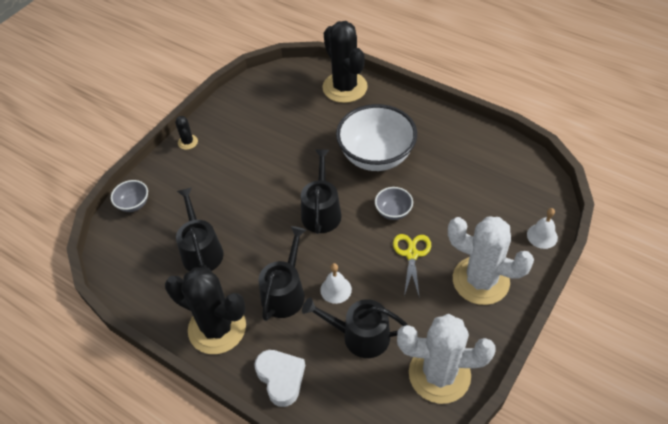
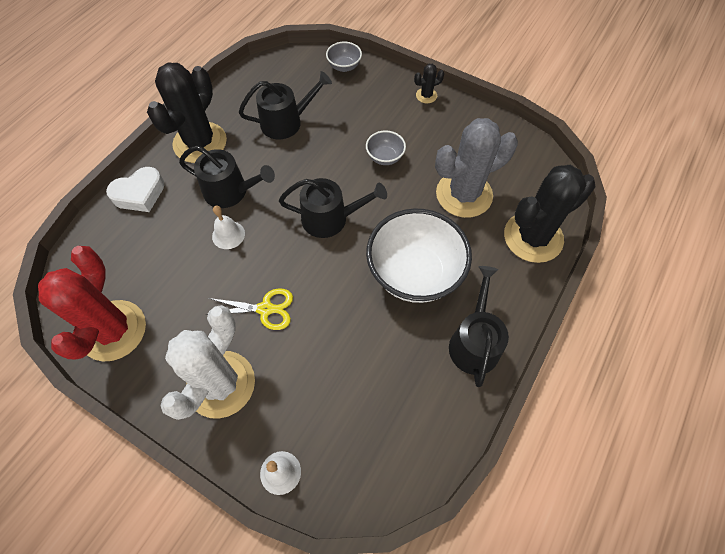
camera: 85 degrees right, 10 degrees up
black watering can [302,298,408,358] -> black watering can moved to [449,266,509,387]
grey bowl [375,187,413,220] -> grey bowl moved to [366,131,406,165]
white cactus [397,314,496,404] -> red cactus [38,246,146,361]
none -> grey cactus [435,118,518,218]

